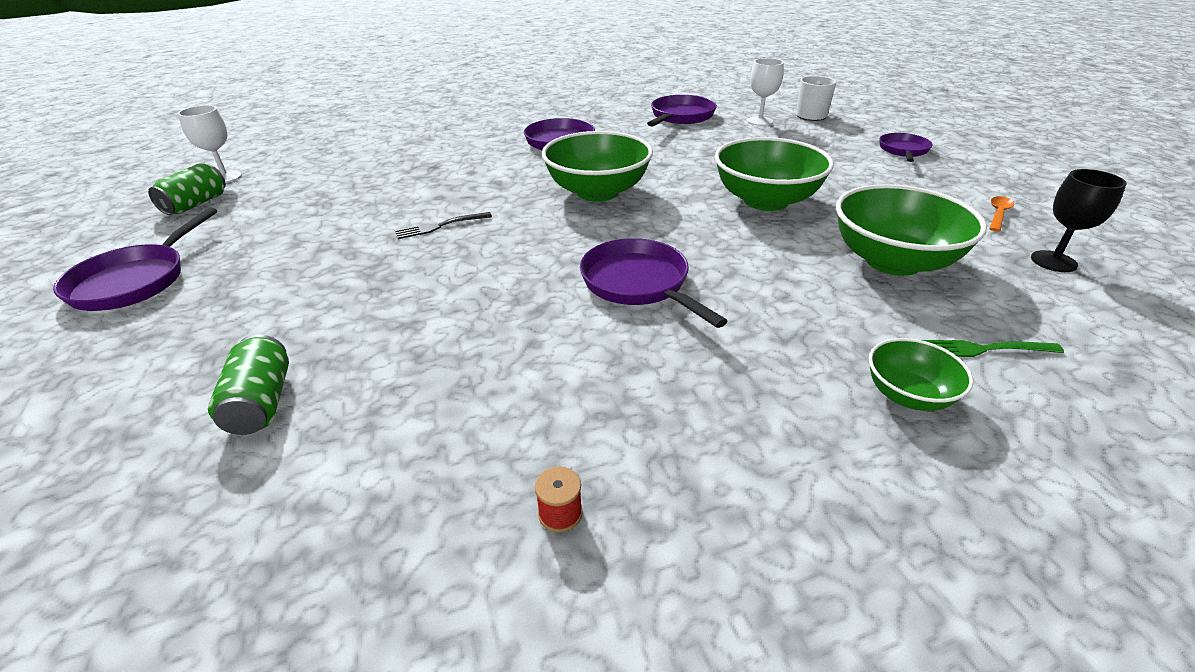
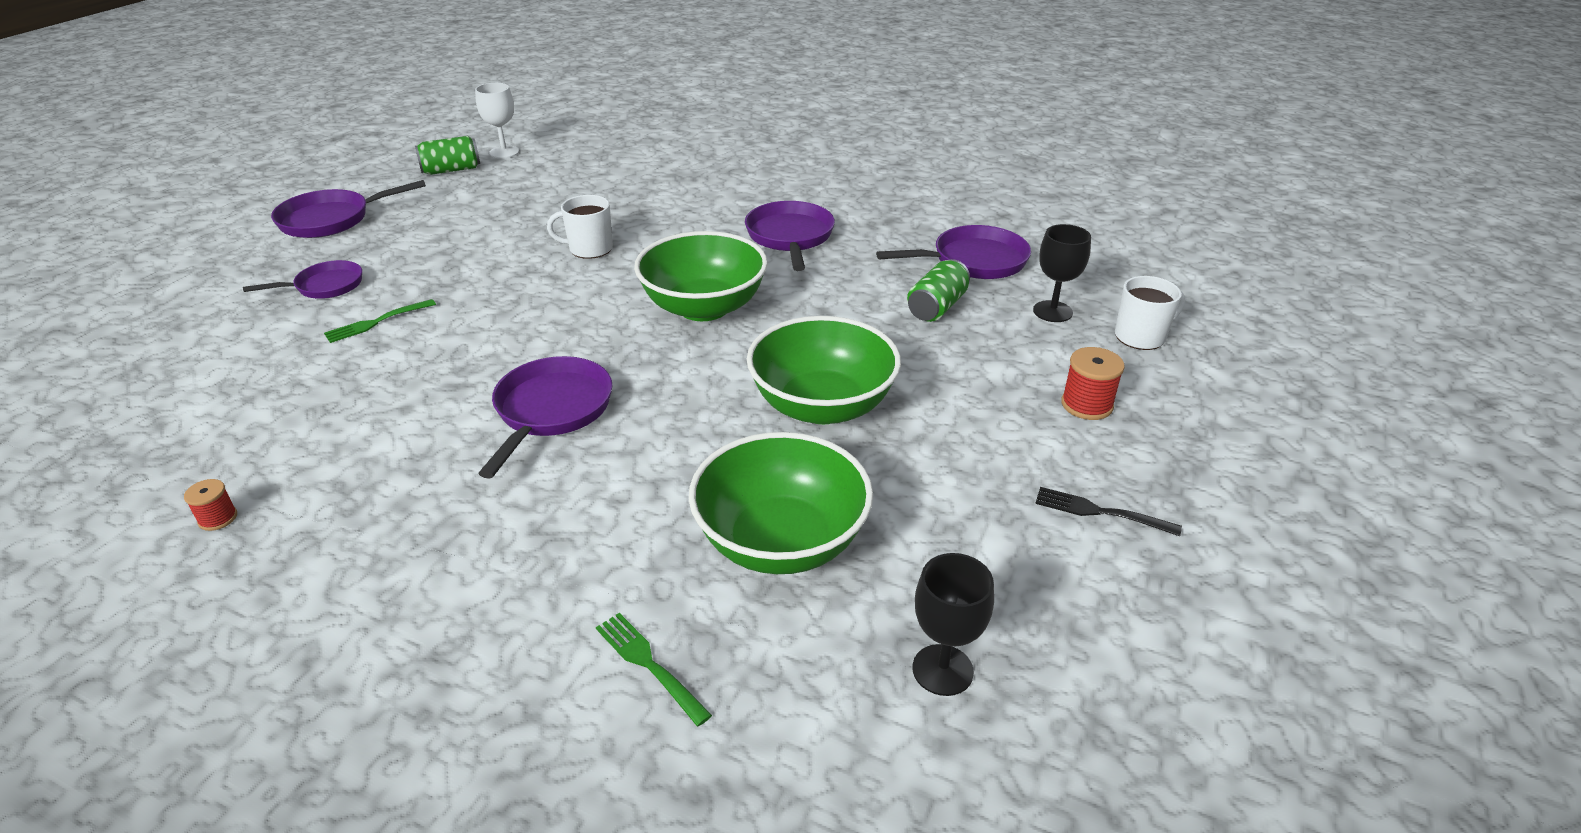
camera: 45 degrees right, 0 degrees up
green can [208,334,289,435] -> green can moved to [907,259,970,322]
black fork [395,212,492,239] -> black fork moved to [1035,487,1182,536]
white goblet [747,58,784,126] -> black goblet [1033,224,1091,322]
green bowl [869,338,974,411] -> none
purple pan [879,133,933,162] -> purple pan moved to [243,260,362,299]
orange spoon [989,196,1014,232] -> none
none -> green fork [324,299,436,343]
none -> white mug [547,195,613,259]
none -> red spool [1061,347,1125,420]

